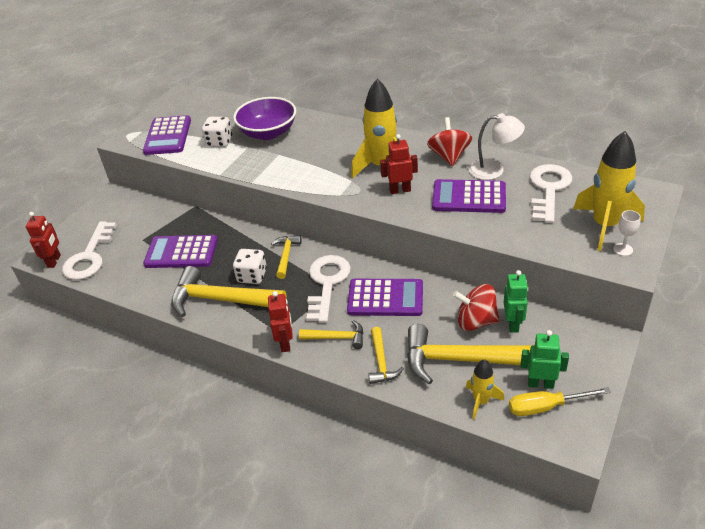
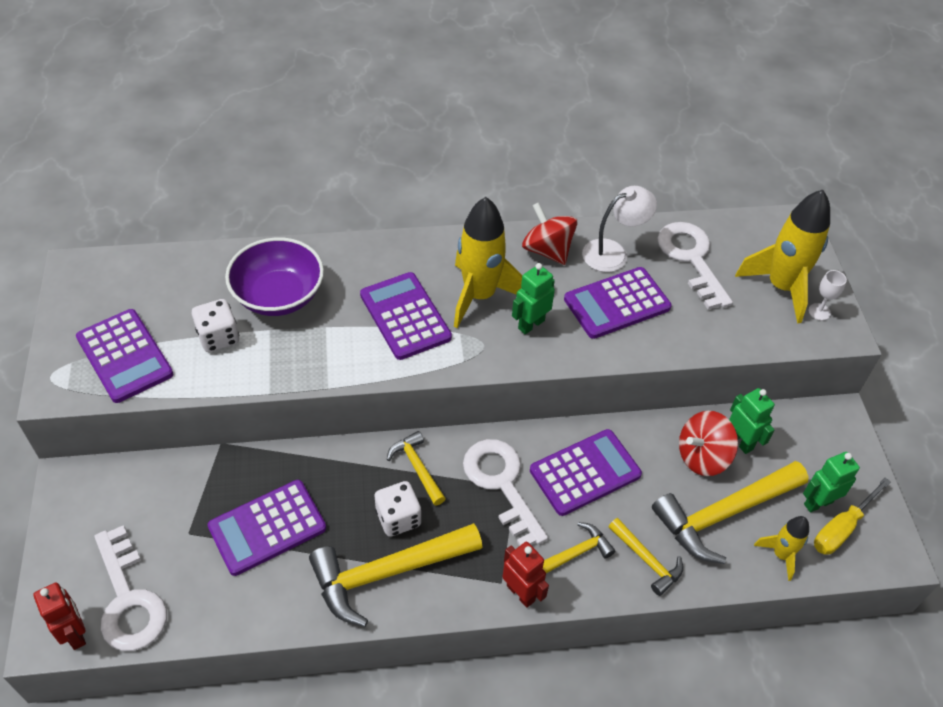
camera: 40 degrees left, 10 degrees up
red robot [380,134,418,194] -> green robot [512,263,555,334]
none -> purple calculator [360,272,452,360]

